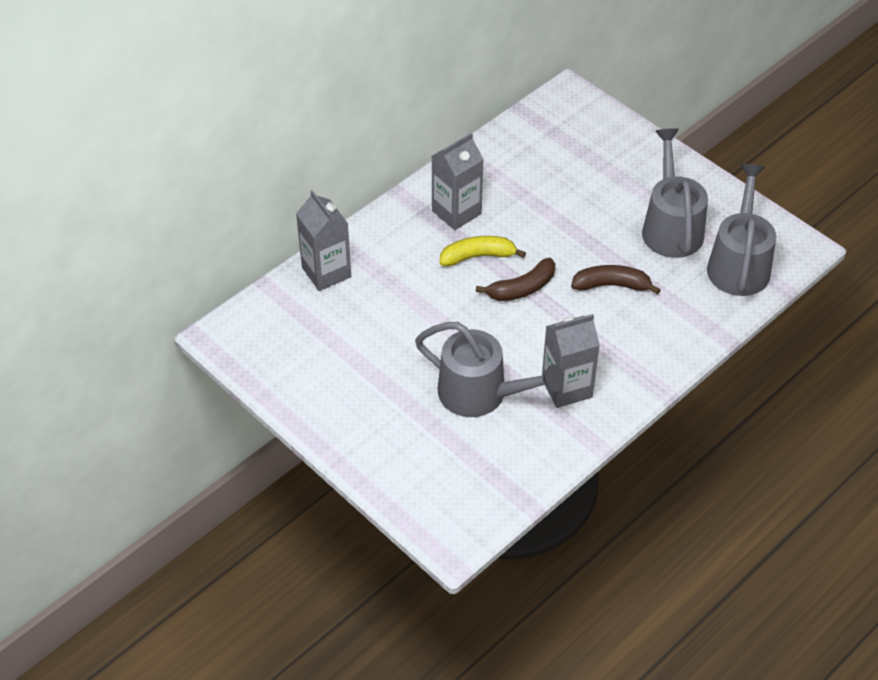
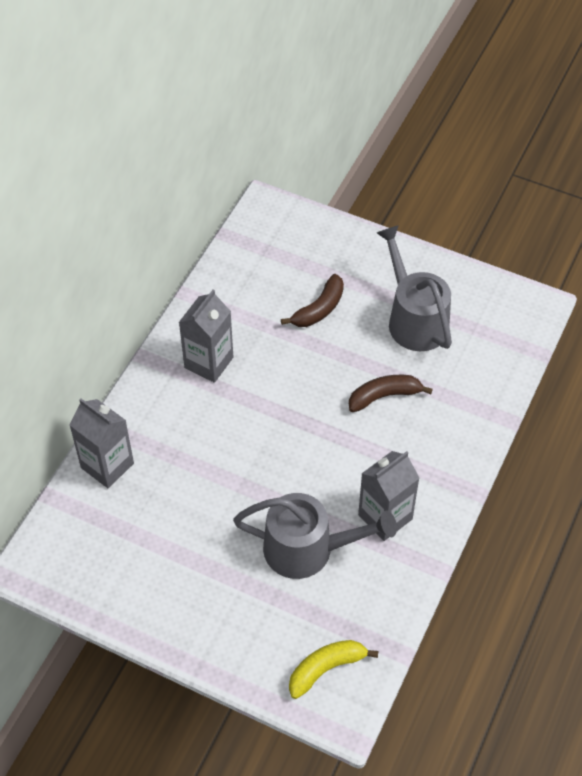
camera: 20 degrees left, 5 degrees up
yellow banana [440,236,526,266] -> yellow banana moved to [289,640,378,699]
brown banana [476,258,555,301] -> brown banana moved to [281,274,344,327]
grey watering can [707,164,776,296] -> none

